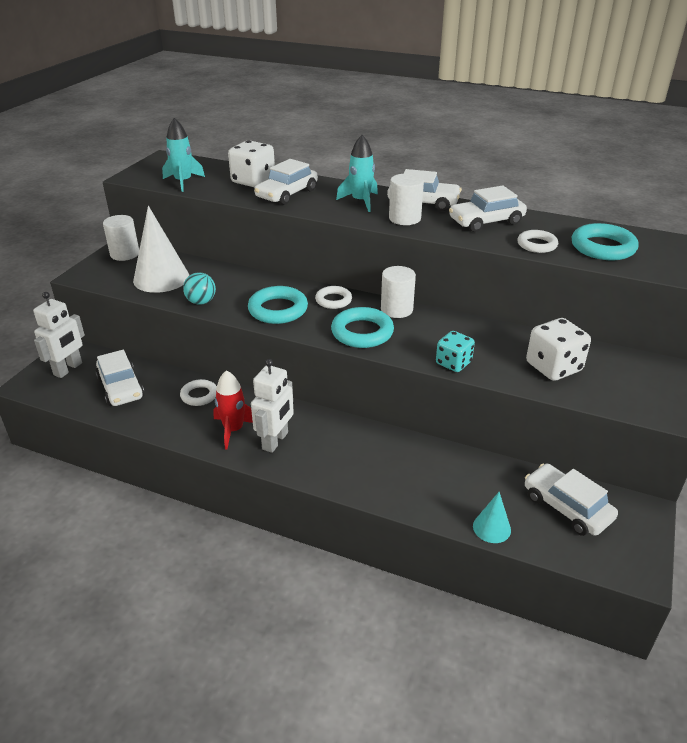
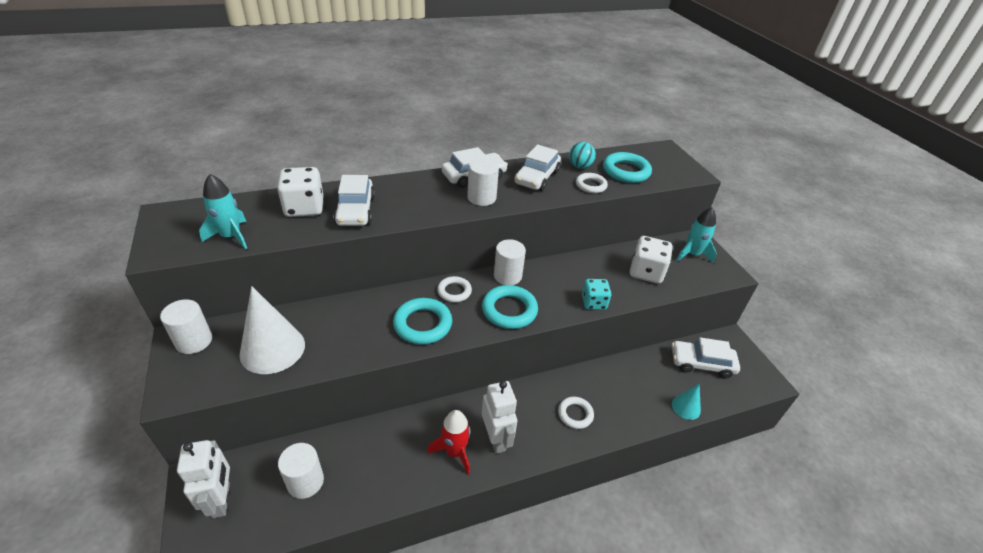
camera: 45 degrees left, 5 degrees up
white car [96,350,144,406] -> white cylinder [278,443,324,499]
white ring [180,379,217,406] -> white ring moved to [558,397,594,429]
turquoise ball [183,272,216,305] -> turquoise ball moved to [569,142,596,169]
turquoise rocket [336,135,378,212] -> turquoise rocket moved to [676,207,717,263]

